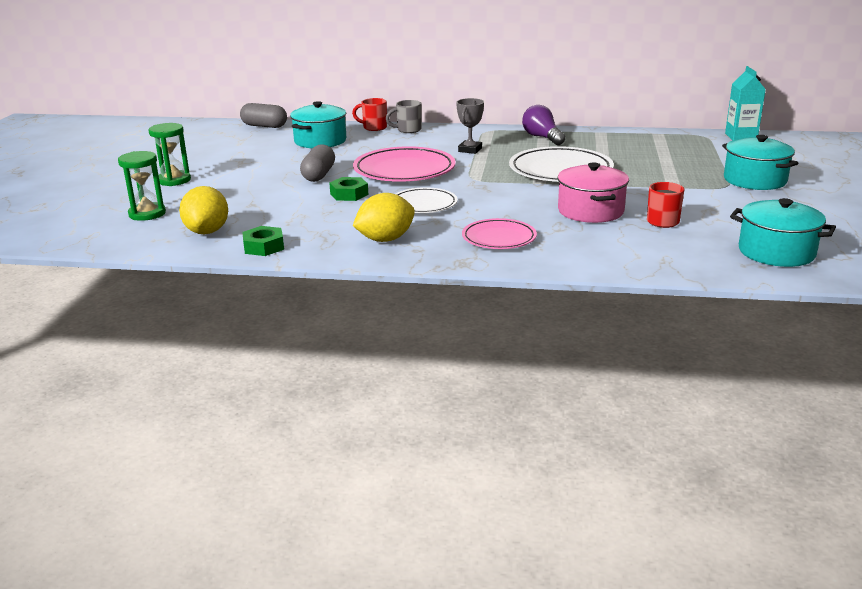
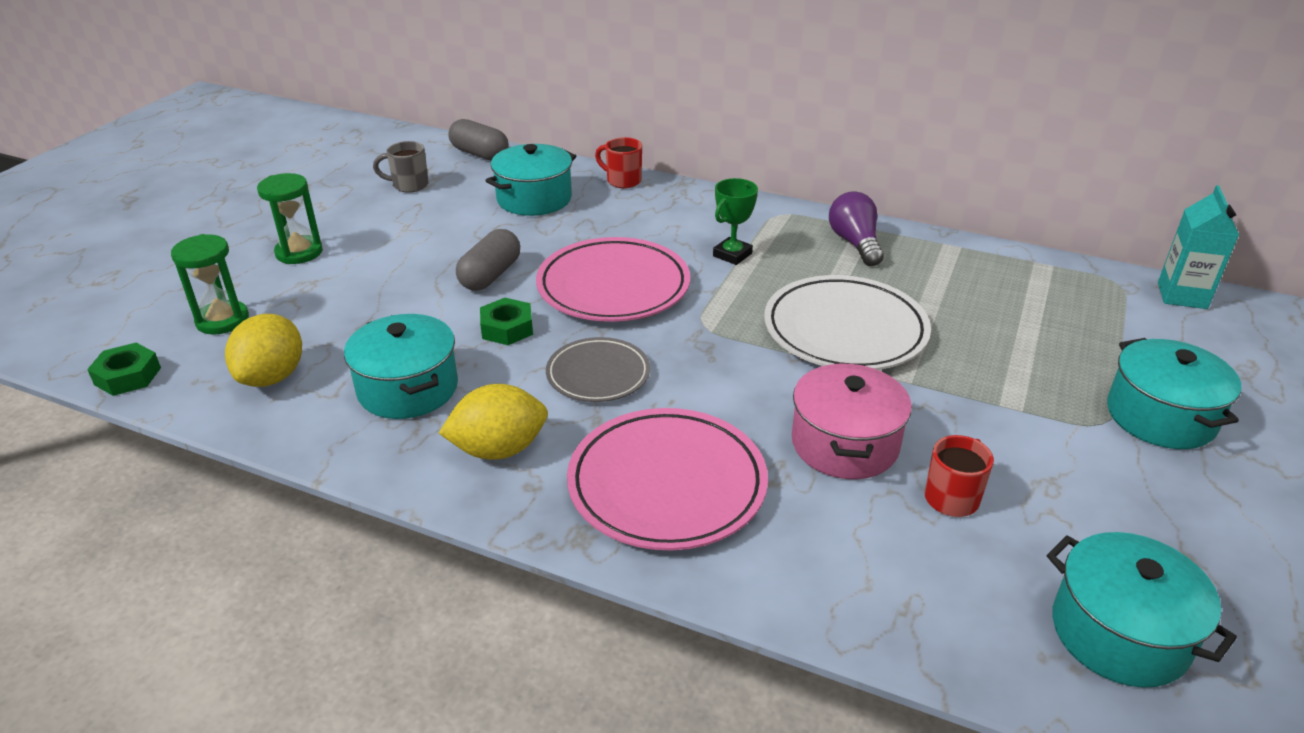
camera: 15 degrees right, 10 degrees up
green nut [242,226,284,256] -> green nut moved to [87,343,161,396]
grey mug [386,100,421,133] -> grey mug moved to [373,141,429,193]
white plate [395,187,458,213] -> grey plate [546,337,650,402]
grey trophy [456,98,484,154] -> green trophy [713,178,758,265]
pink plate [462,218,537,249] -> pink plate [567,408,768,550], size x1.67
none -> turquoise pot [344,314,458,419]

